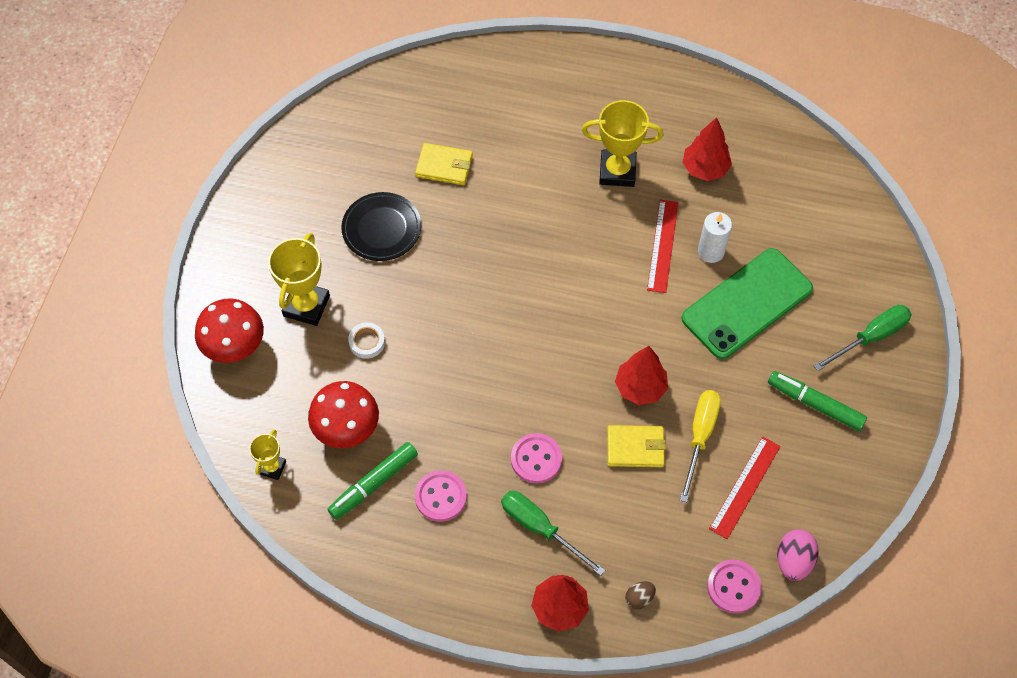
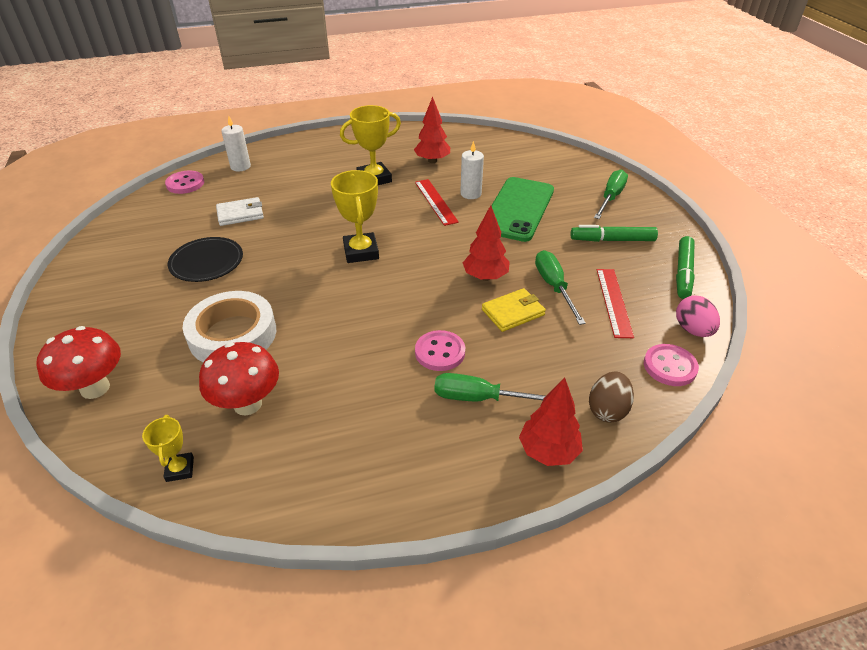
camera: 30 degrees left, 20 degrees down
yellow trophy [268,233,330,326] -> yellow trophy moved to [331,170,379,263]
green marker [328,442,418,520] -> green marker moved to [676,236,695,299]
white tape [348,322,385,359] -> white tape [183,291,276,363], size x2.40
yellow wallet [415,143,473,185] -> white wallet [216,197,264,226]
pink button [415,470,467,522] -> pink button moved to [165,170,204,194]
brown egg [625,581,656,609] -> brown egg [589,372,634,423], size x1.64
yellow screwdriver [680,390,721,502] -> green screwdriver [535,250,586,325]
none -> white candle [221,116,251,171]

